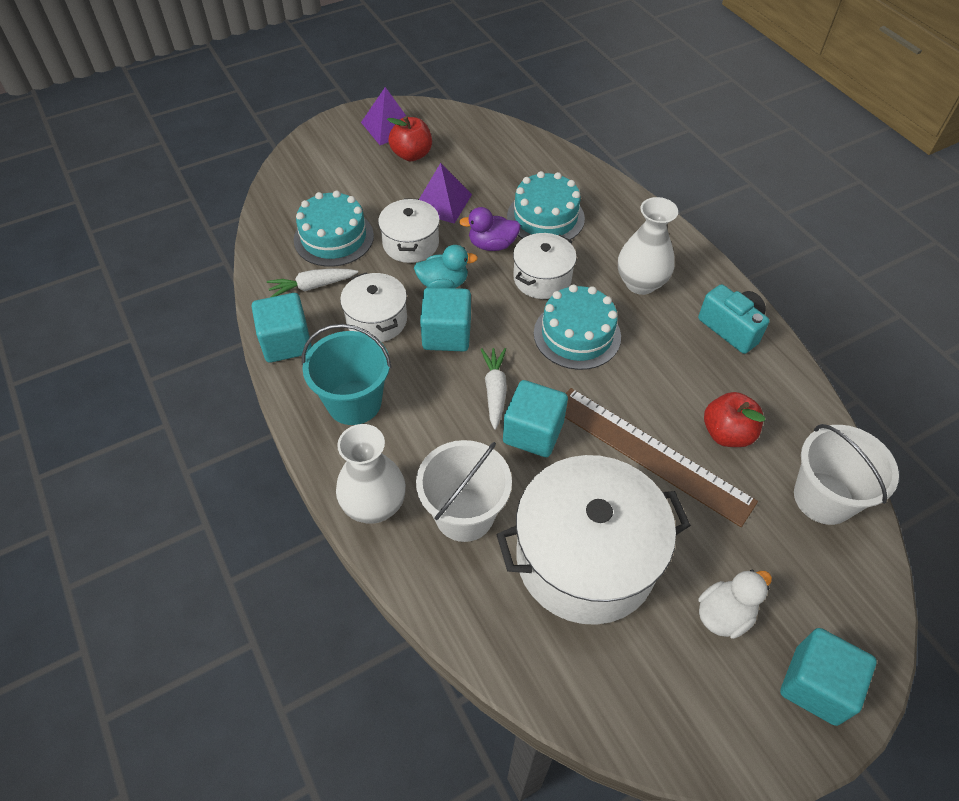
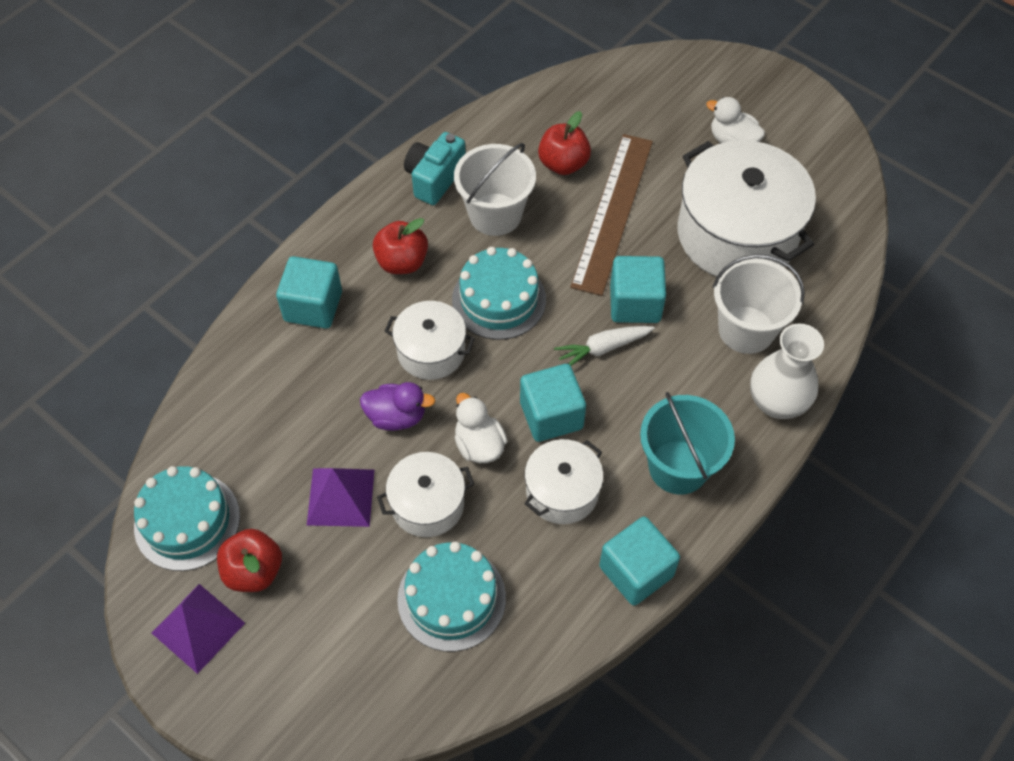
camera: 110 degrees left, 5 degrees up
white carrot [267,268,358,297] -> none
turquoise duck [414,245,478,288] -> white duck [455,393,507,463]
purple duck [459,207,521,251] -> purple duck turned 60 degrees counterclockwise [360,382,435,431]
turquoise cake [507,171,585,240] -> turquoise cake moved to [134,466,240,571]
white vase [618,197,678,295] -> red apple [373,218,428,274]
turquoise cube [780,628,877,726] -> turquoise cube moved to [276,256,342,329]
white bucket [794,424,899,525] -> white bucket moved to [454,143,536,236]

